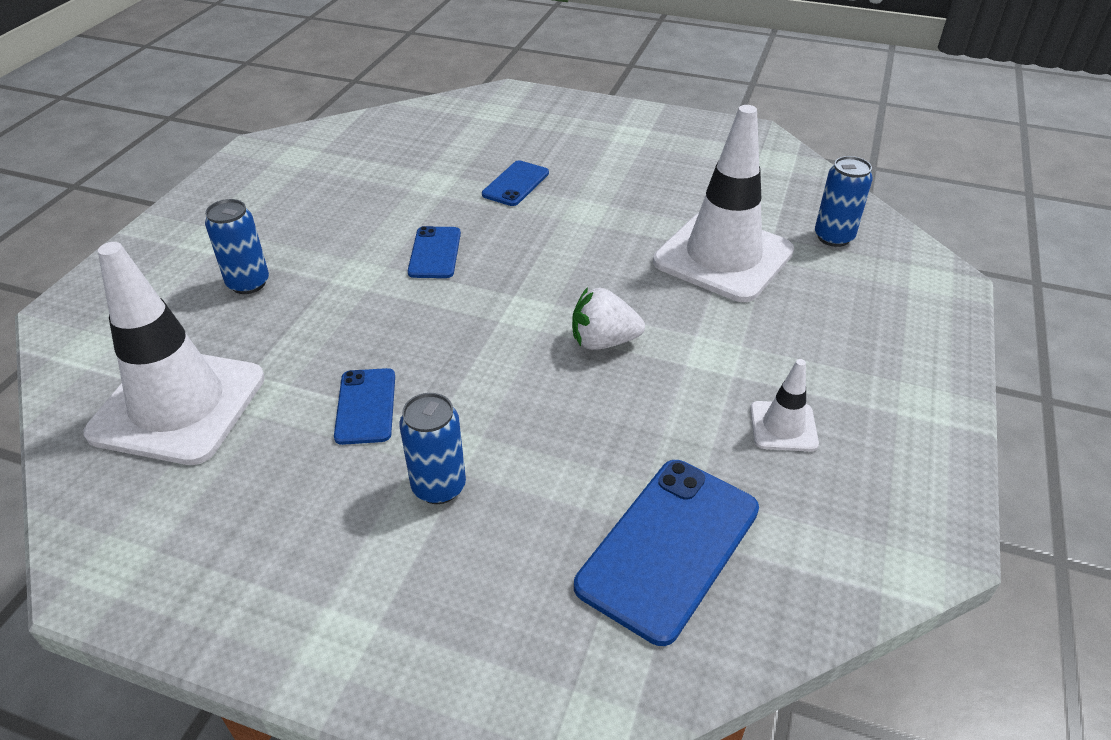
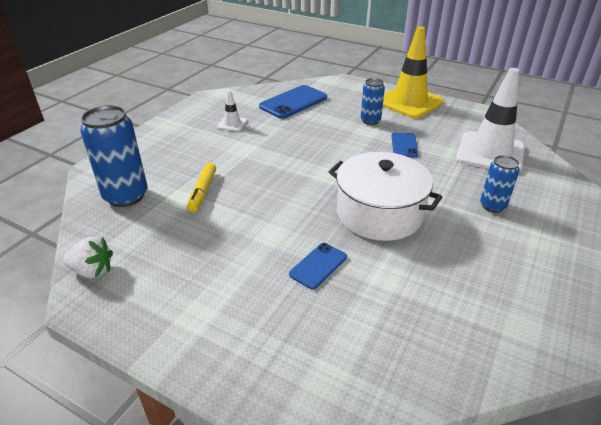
camera: 170 degrees left, 5 degrees down
blue phone [408,226,461,278] -> white pot [329,152,442,241]
white strawberry [572,287,645,350] -> white strawberry moved to [63,237,113,278]
white traffic cone [653,105,794,302] -> yellow marker [187,163,216,212]
blue can [815,156,873,247] -> blue can [80,105,147,207], size x1.74
none -> yellow traffic cone [383,26,443,118]

